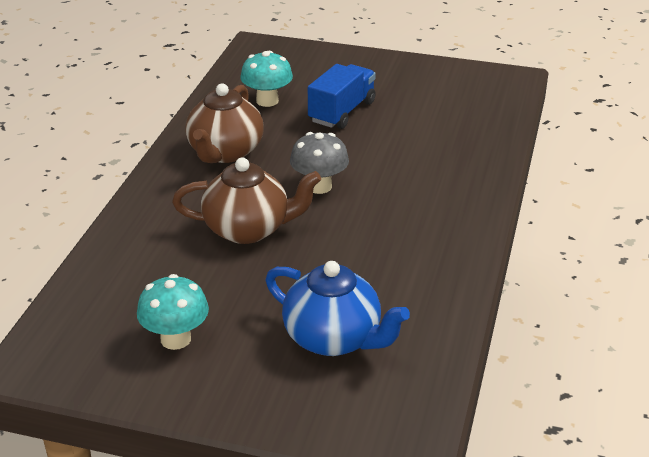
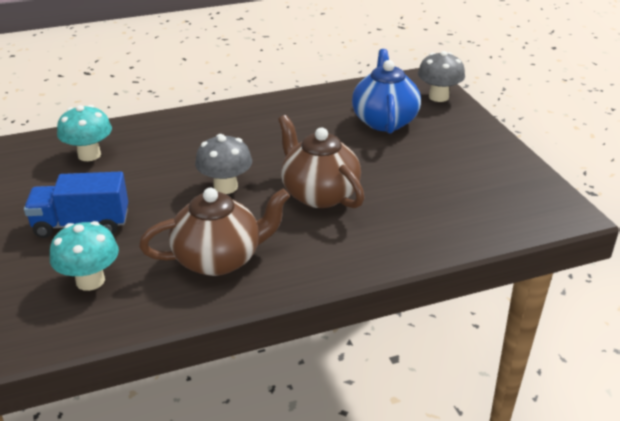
camera: 125 degrees left, 0 degrees up
turquoise mushroom [137,274,209,350] -> turquoise mushroom moved to [57,105,112,161]
none -> grey mushroom [418,51,465,102]

